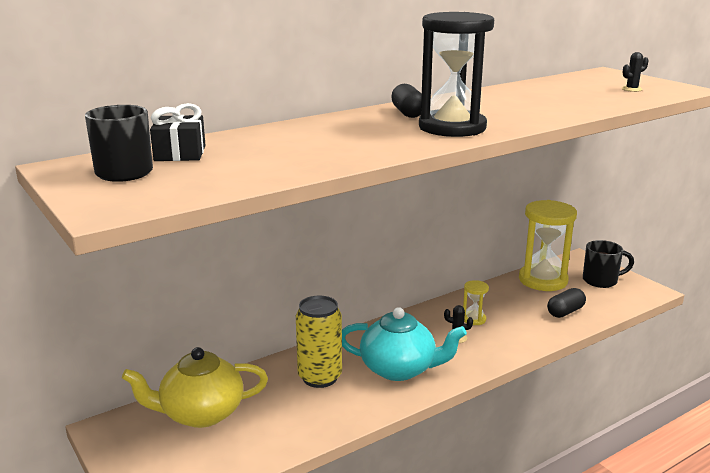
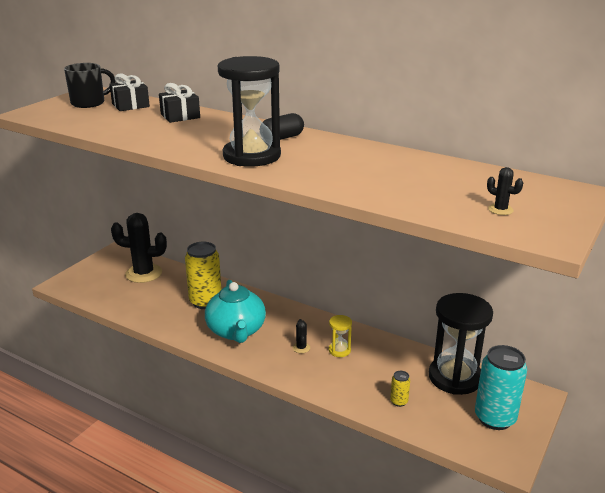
camera: 65 degrees right, 5 degrees up
yellow teapot [122,347,268,428] -> black cactus [111,213,167,283]
yellow hourglass [519,200,577,291] -> black hourglass [429,293,493,395]
black capsule [547,288,586,318] -> yellow can [390,371,410,407]
black mug [583,240,634,288] -> turquoise can [475,345,527,430]
none -> black gift [159,83,200,123]

